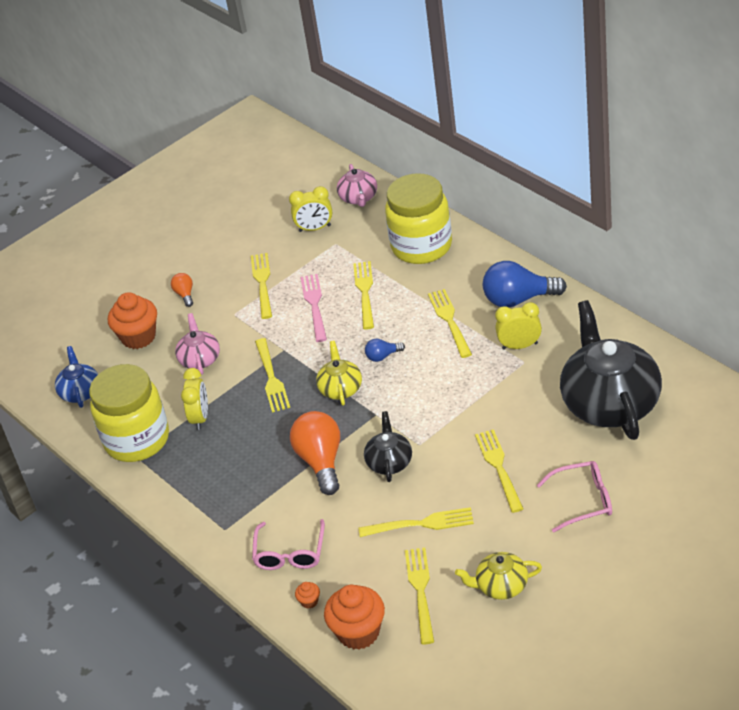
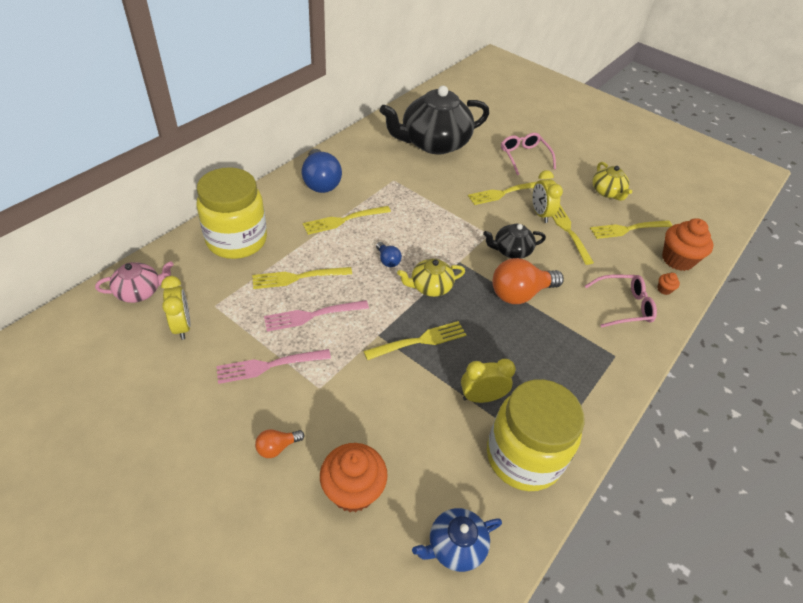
camera: 110 degrees left, 5 degrees up
pink teapot [175,313,220,374] -> none
yellow fork [251,253,272,319] -> pink fork [216,349,331,384]
yellow clock [495,302,542,350] -> yellow clock moved to [532,170,563,223]

